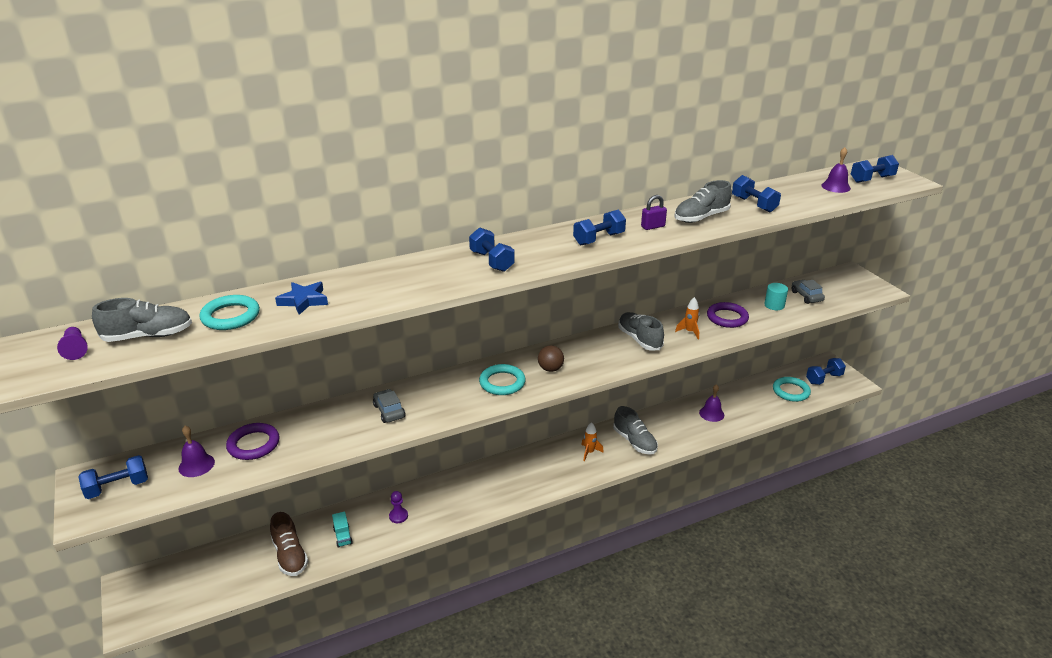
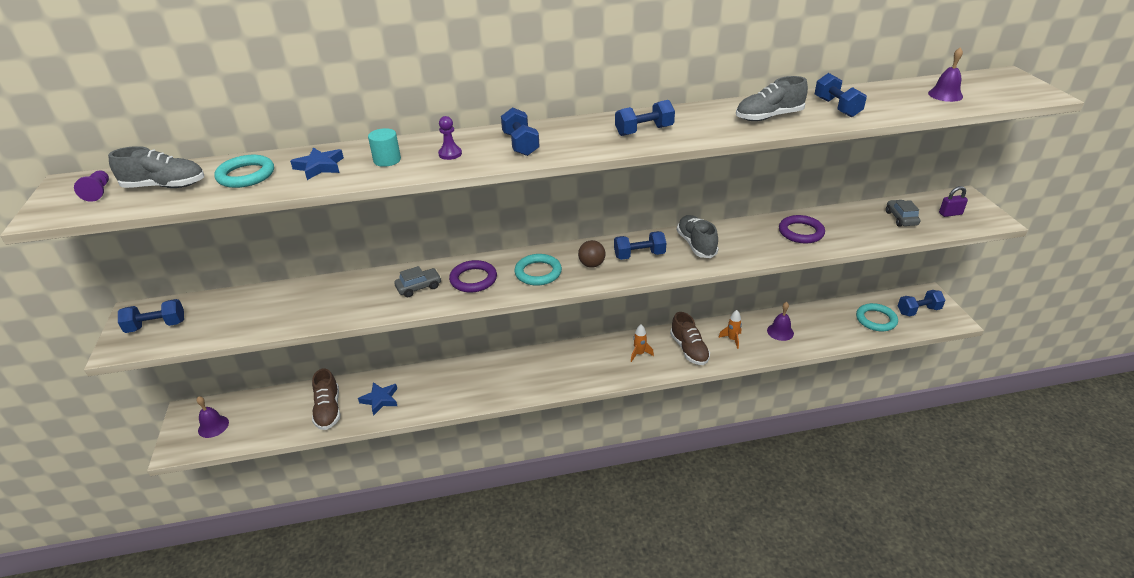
camera: 15 degrees right, 5 degrees up
purple bell [179,426,215,477] -> purple bell moved to [196,396,229,438]
purple ring [226,423,280,460] -> purple ring moved to [449,260,497,293]
turquoise truck [332,512,353,548] -> blue star [358,382,397,416]
grey car [373,389,405,423] -> grey car turned 75 degrees clockwise [394,266,442,297]
purple pawn [389,491,408,523] -> purple pawn moved to [438,116,462,160]
grey shoe [613,406,658,455] -> brown shoe [670,312,710,365]
purple padlock [641,195,667,230] -> purple padlock moved to [939,186,968,217]
orange rocket [675,297,700,340] -> orange rocket moved to [718,310,742,349]
turquoise cylinder [764,283,788,310] -> turquoise cylinder moved to [368,128,401,167]
blue dumbbell [851,155,899,183] -> blue dumbbell moved to [614,231,666,260]

